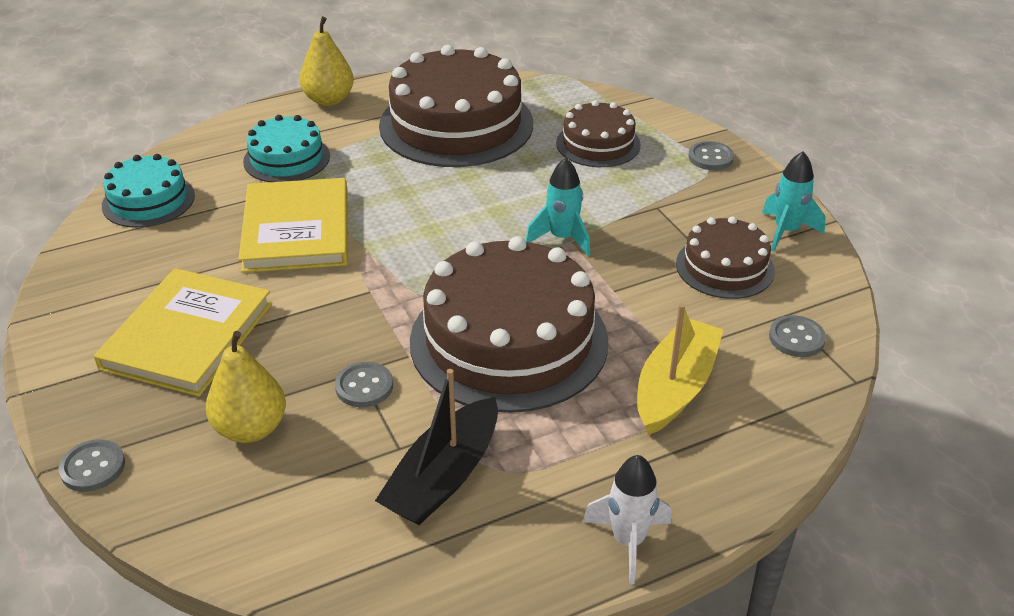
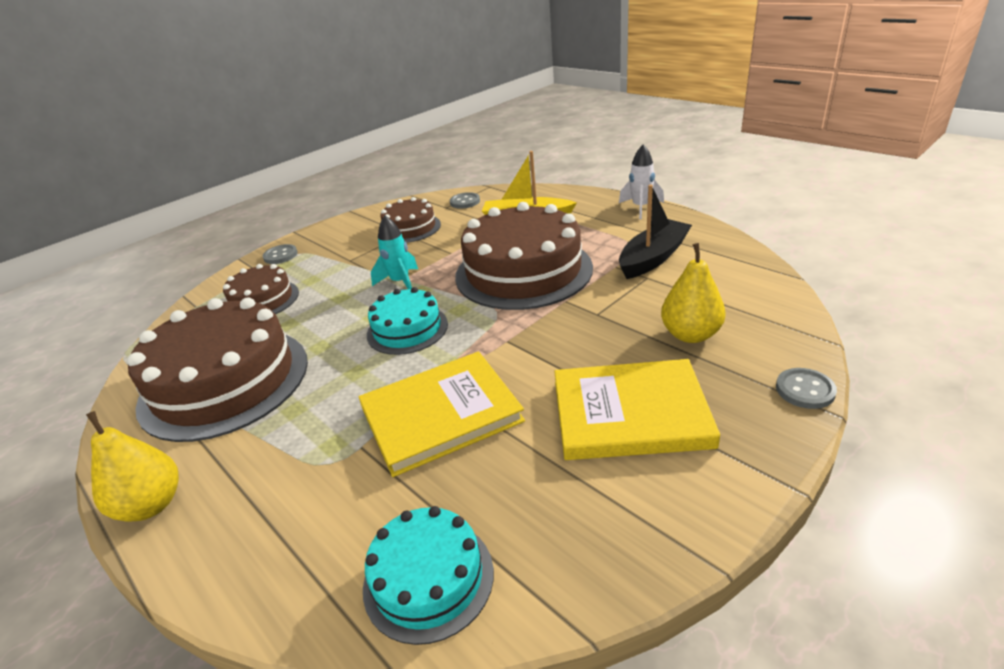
camera: 105 degrees left, 5 degrees down
turquoise cake [243,115,330,182] -> turquoise cake moved to [367,287,448,355]
grey button [335,362,393,407] -> none
black boat [375,369,498,525] -> black boat turned 60 degrees counterclockwise [619,184,692,279]
turquoise rocket [762,151,826,252] -> none

